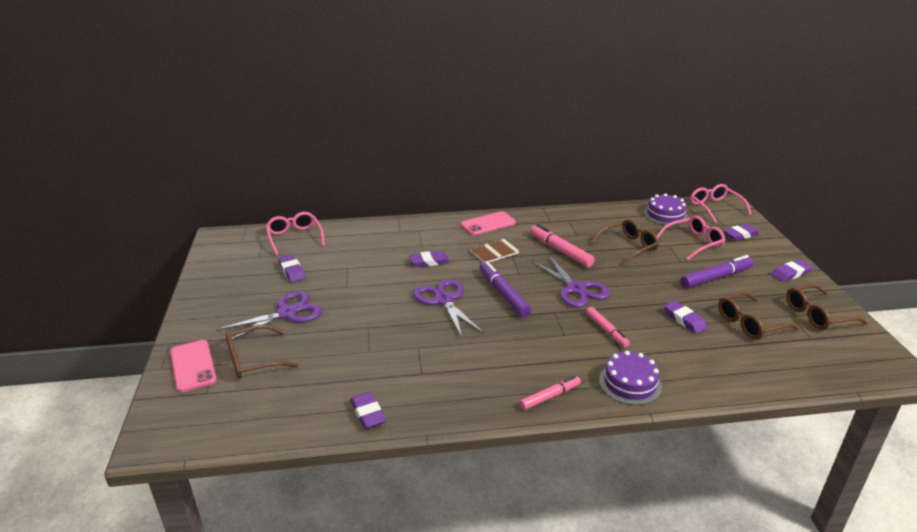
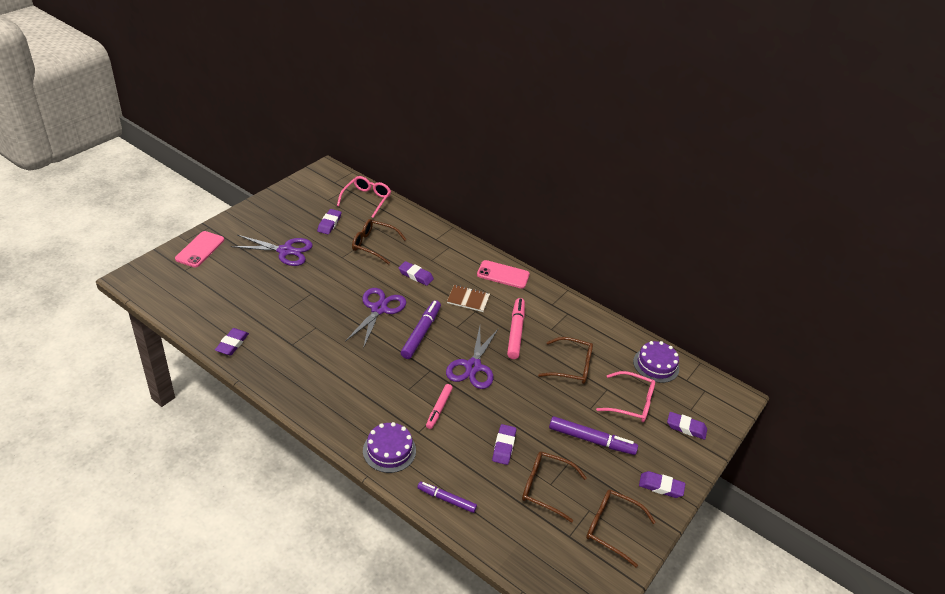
camera: 40 degrees right, 10 degrees up
brown glasses [226,325,298,379] -> brown glasses moved to [352,219,407,265]
pink marker [519,376,581,410] -> none
pink glasses [690,184,752,223] -> none
none -> purple marker [417,481,477,513]

